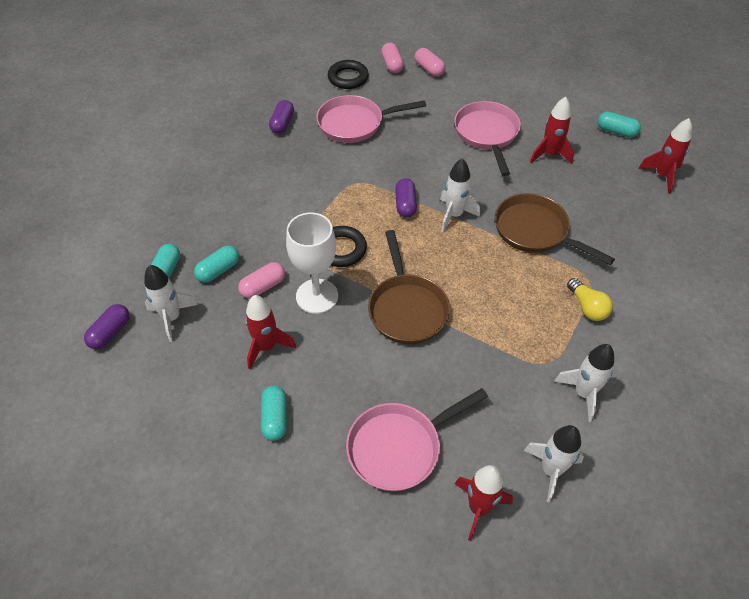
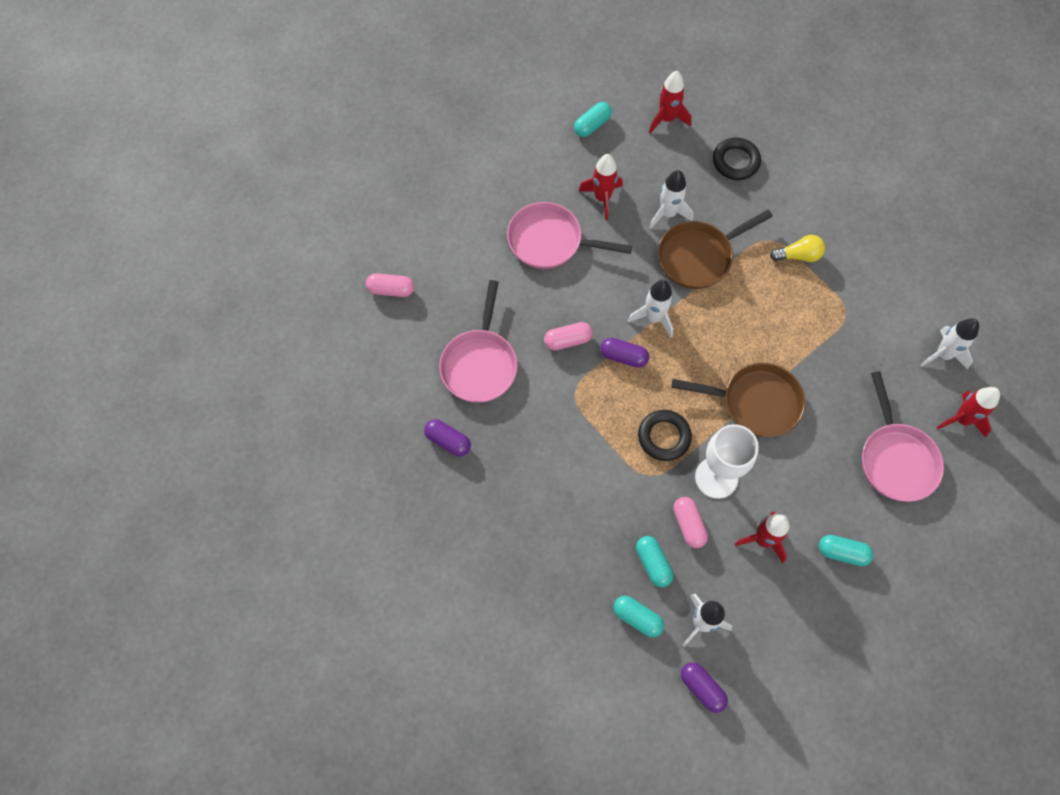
camera: 70 degrees left, 15 degrees up
black ring [328,60,369,89] -> black ring moved to [713,138,761,180]
pink capsule [415,48,445,76] -> pink capsule moved to [544,322,593,351]
white rocket [554,344,614,422] -> white rocket moved to [649,170,694,229]

